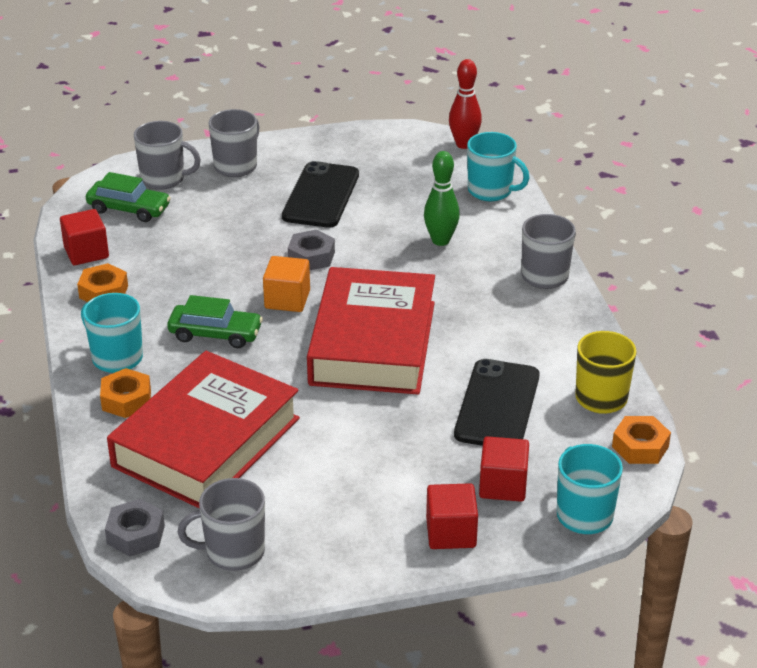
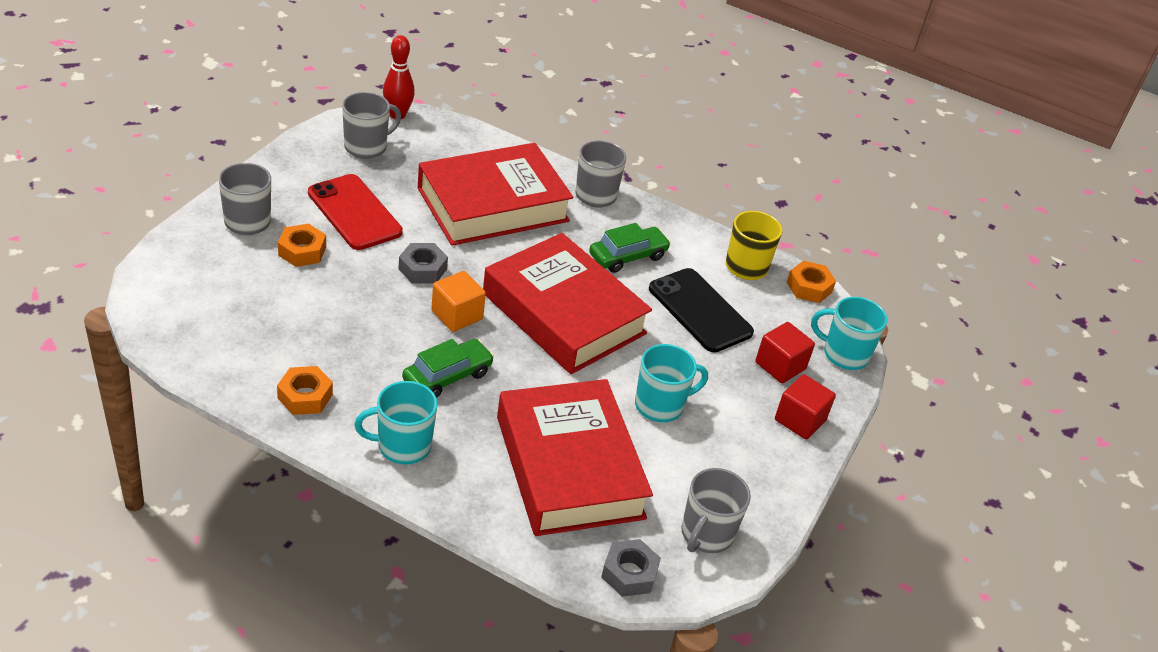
camera: 55 degrees left, 5 degrees up
red cube [60,209,109,265] -> none
green car [86,172,171,222] -> green car moved to [589,223,671,273]
orange nut [100,368,151,418] -> orange nut moved to [278,224,326,267]
grey mug [134,121,201,190] -> grey mug moved to [342,92,401,159]
black phone [282,161,359,228] -> red phone [308,174,403,250]
green bowling pin [424,151,460,246] -> red book [418,143,573,246]
turquoise mug [467,132,529,201] -> turquoise mug moved to [635,344,708,422]

